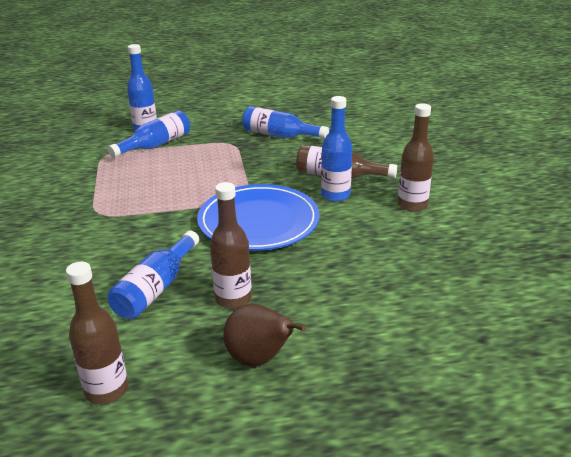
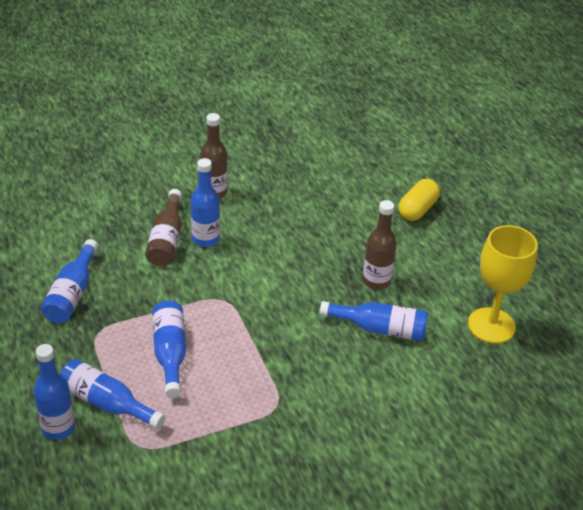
camera: 105 degrees left, 10 degrees up
brown bottle [66,262,128,404] -> yellow goblet [468,225,538,344]
blue plate [197,184,320,251] -> none
brown pear [223,304,306,366] -> none
none -> blue bottle [152,301,186,398]
none -> yellow capsule [398,179,440,221]

